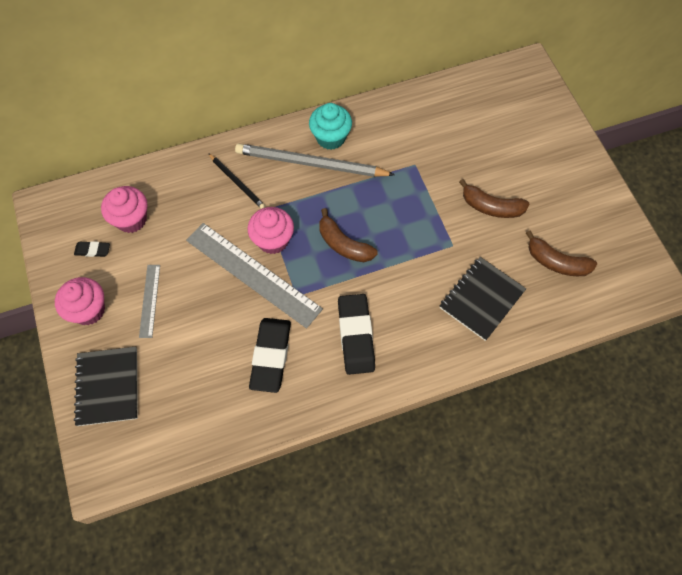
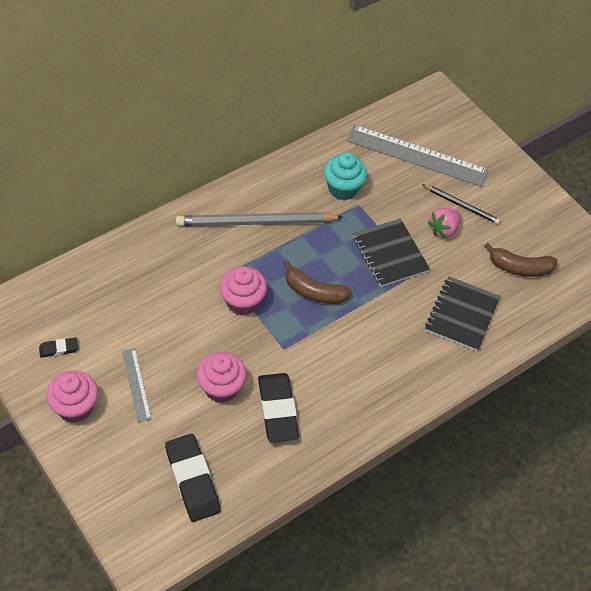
camera: 20 degrees left, 10 degrees down
black notebook [74,347,138,426] -> black notebook moved to [353,219,430,287]
pink cupcake [101,186,148,233] -> pink cupcake moved to [196,352,247,403]
grey ruler [186,223,323,329] -> grey ruler moved to [346,125,489,187]
black pencil [208,153,266,209] -> black pencil moved to [422,184,500,224]
turquoise cupcake [309,103,352,150] -> turquoise cupcake moved to [324,152,367,200]
black eraser [338,294,375,375] -> black eraser moved to [165,434,221,522]
brown banana [459,179,530,218] -> pink strawberry [428,208,461,238]

